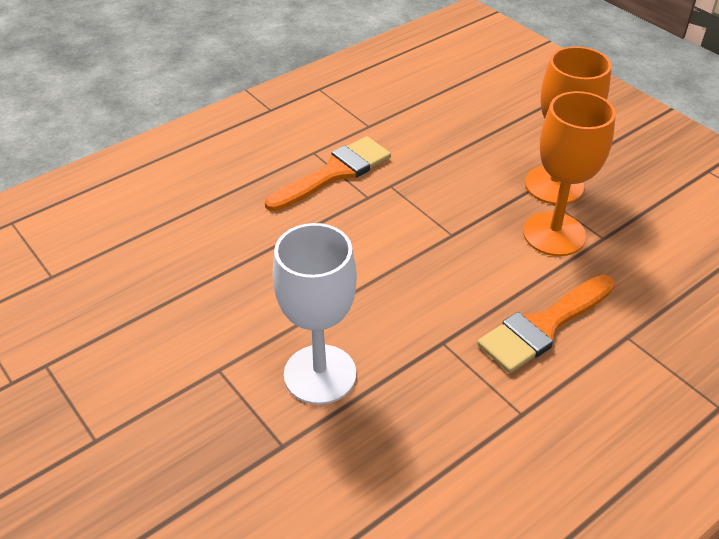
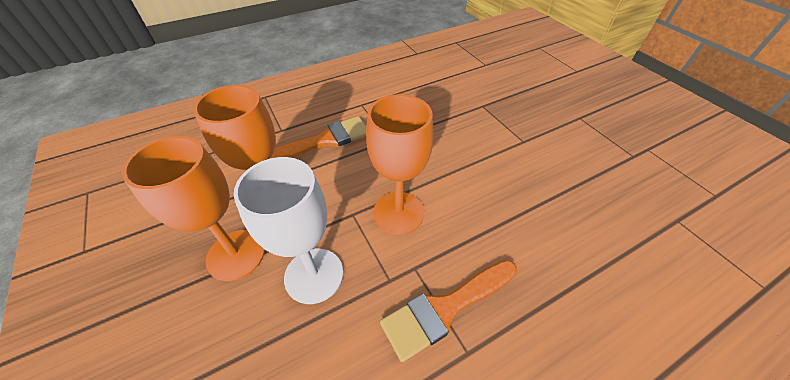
camera: 170 degrees left, 5 degrees up
white goblet [273,223,357,405] -> white goblet moved to [234,157,343,304]
none -> orange goblet [366,94,434,235]

